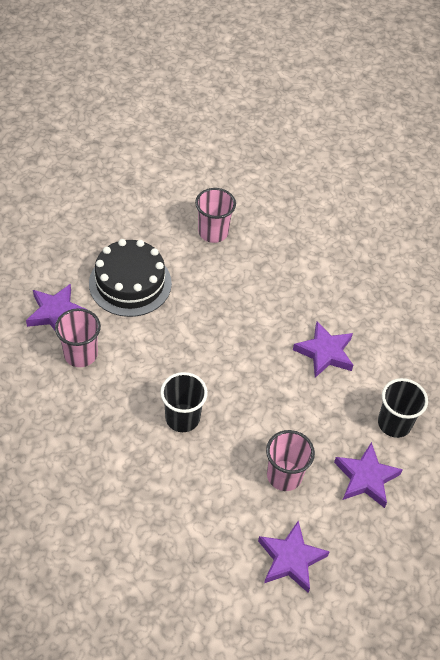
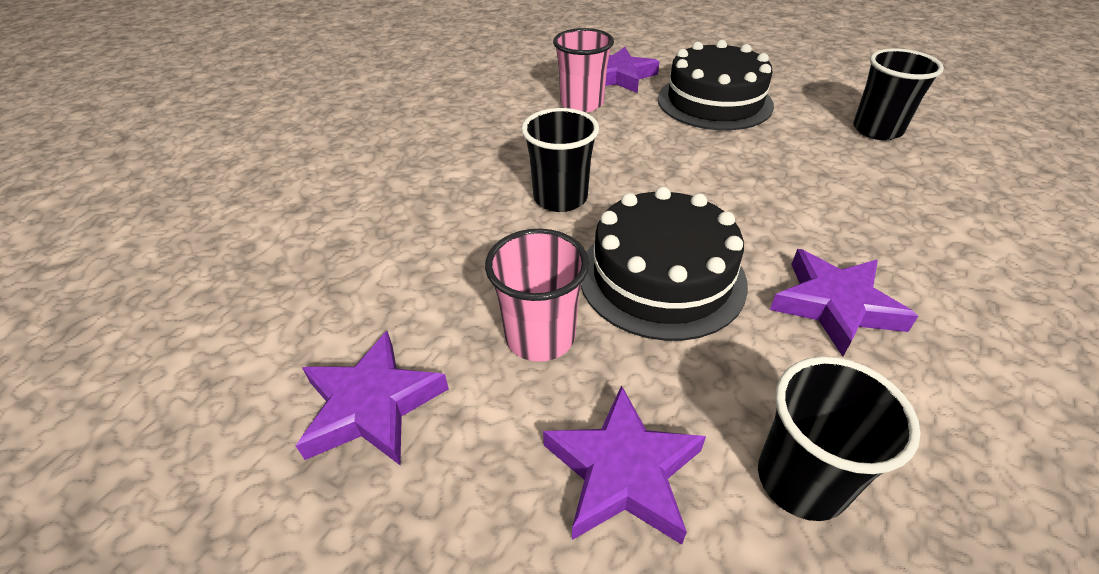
camera: 70 degrees right, 10 degrees down
pink cup [195,188,236,243] -> black cup [853,48,944,140]
none -> black cake [581,187,748,341]

